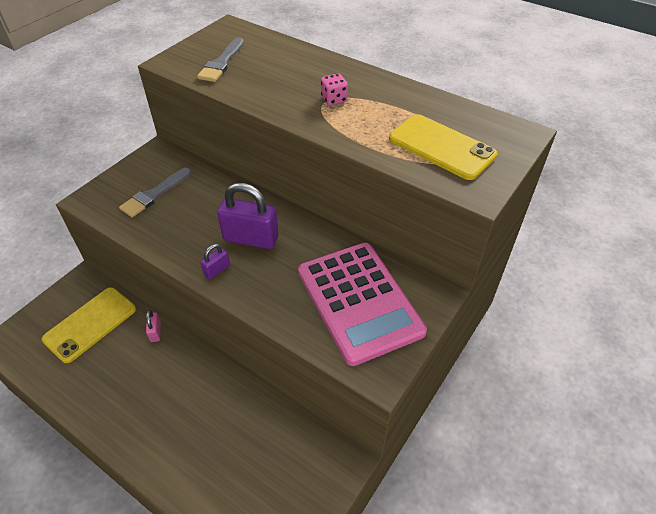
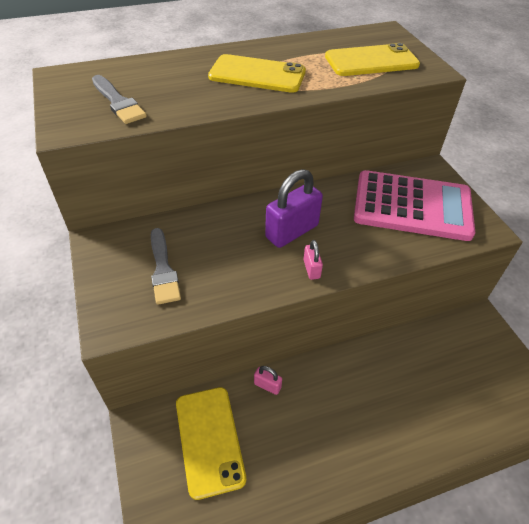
camera: 55 degrees left, 0 degrees up
purple padlock [200,244,230,279] -> pink padlock [303,240,323,280]
pink dice [321,74,348,105] -> yellow phone [208,54,306,93]

